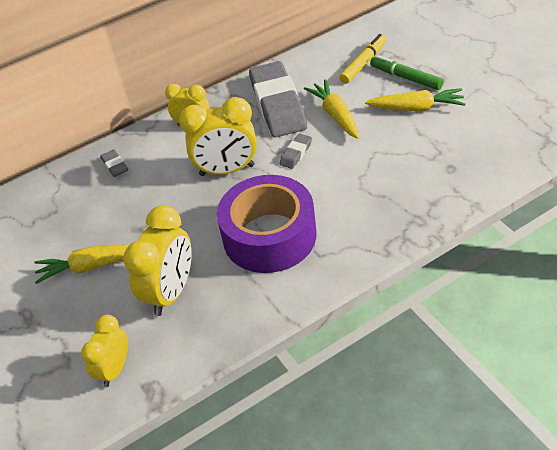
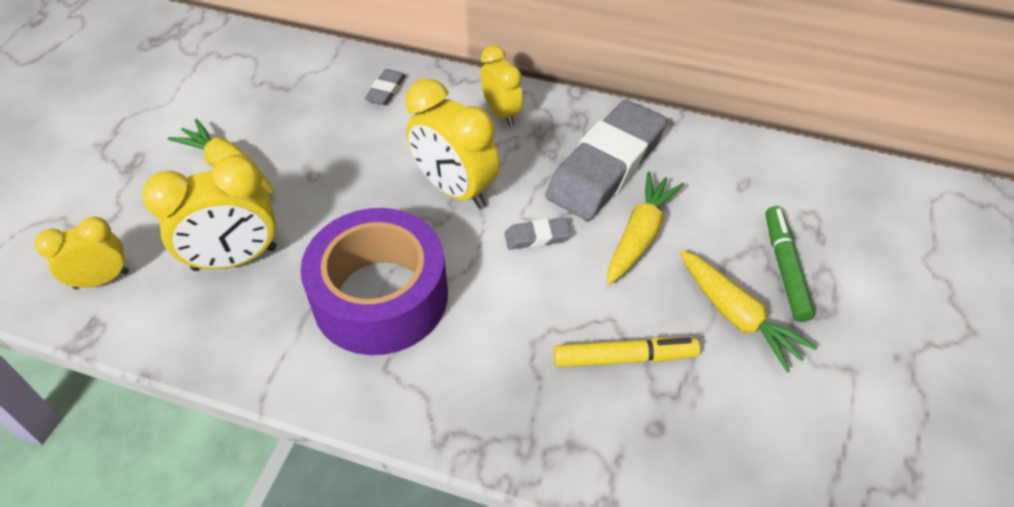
camera: 45 degrees right, 5 degrees up
yellow marker [339,34,387,84] -> yellow marker moved to [554,338,700,367]

